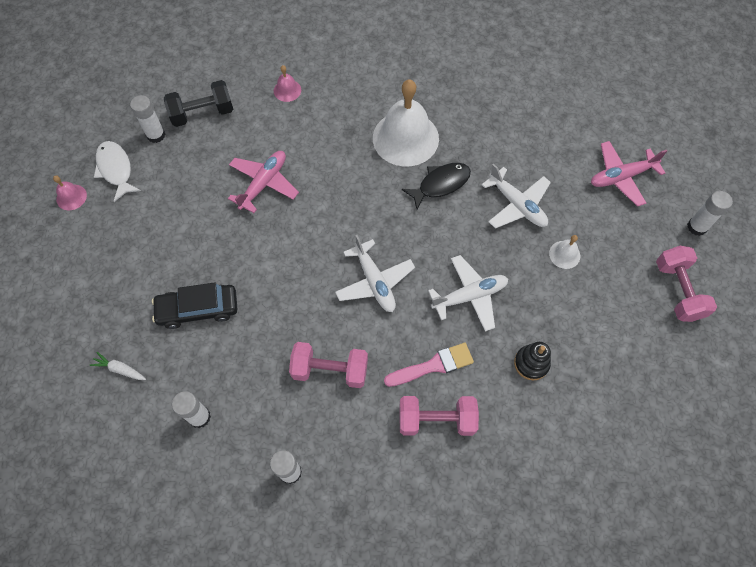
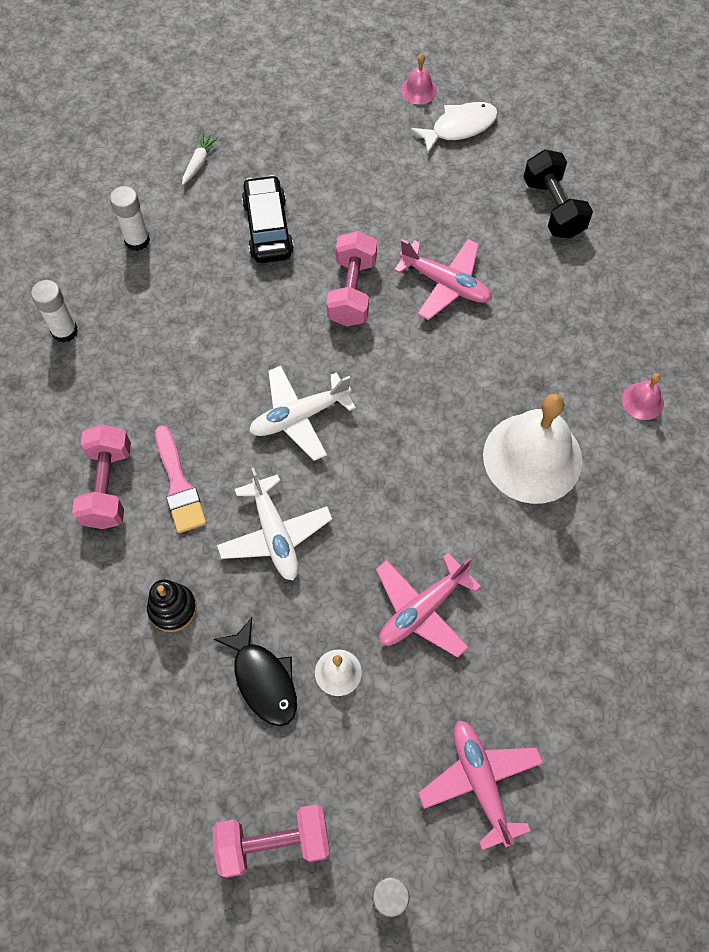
camera: 90 degrees right, 0 degrees up
white glue stick [130,95,165,143] -> none
pink bell [274,65,301,102] -> pink bell moved to [622,373,664,420]
pink dumbbell [289,342,368,388] -> pink dumbbell moved to [327,231,377,326]
black fish [402,163,471,210] -> black fish moved to [214,617,297,726]
white plane [482,164,551,229] -> pink plane [376,553,481,658]

